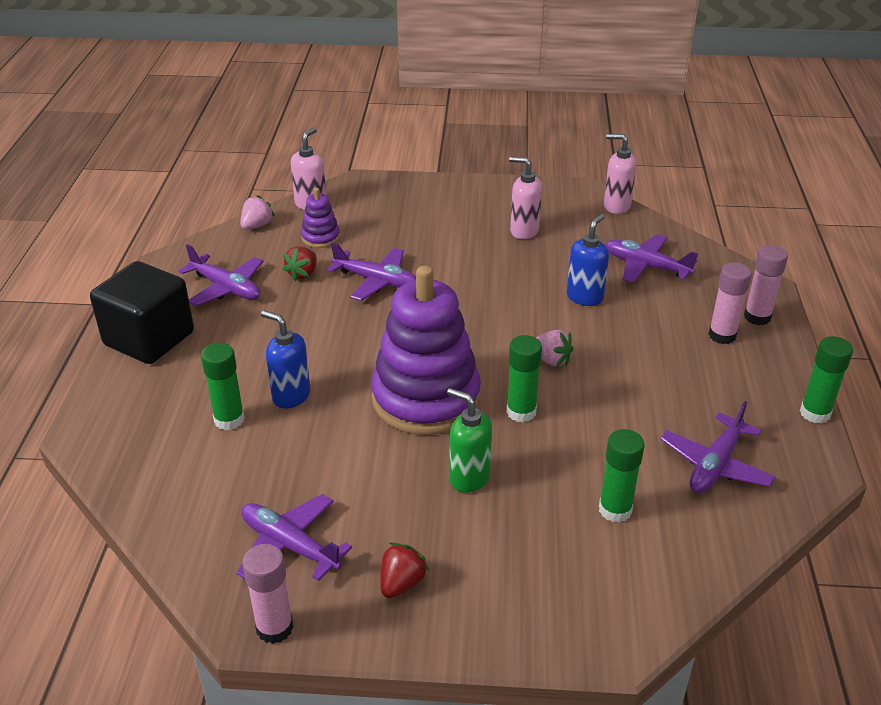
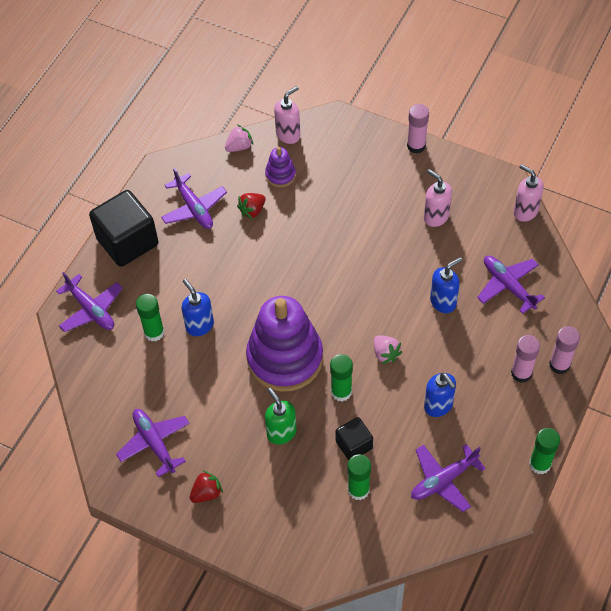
camera: 25 degrees right, 20 degrees up
pink glue stick [243,544,293,644] -> pink glue stick moved to [407,104,429,153]
purple plane [327,242,416,301] -> purple plane moved to [56,272,122,332]
none -> black cube [335,417,373,460]
none -> blue soap dispenser [424,373,456,417]

